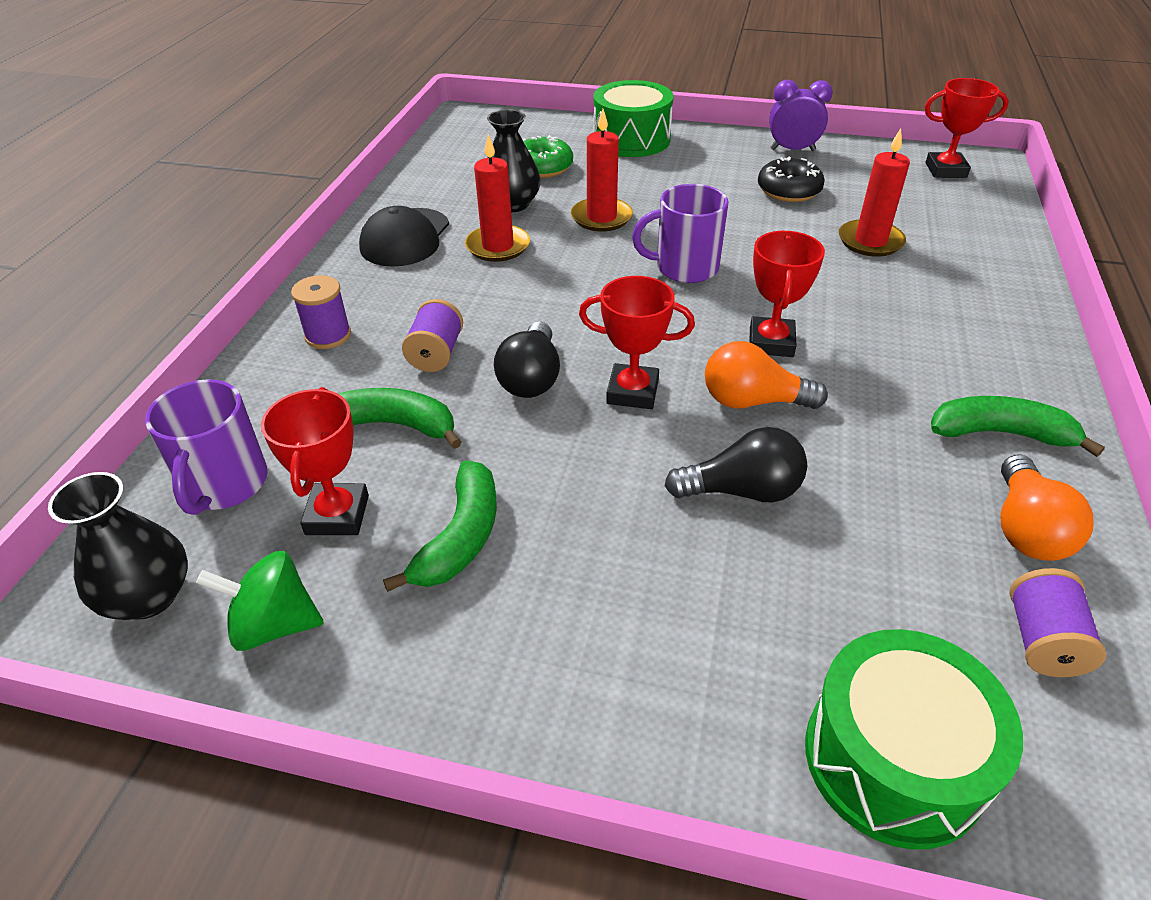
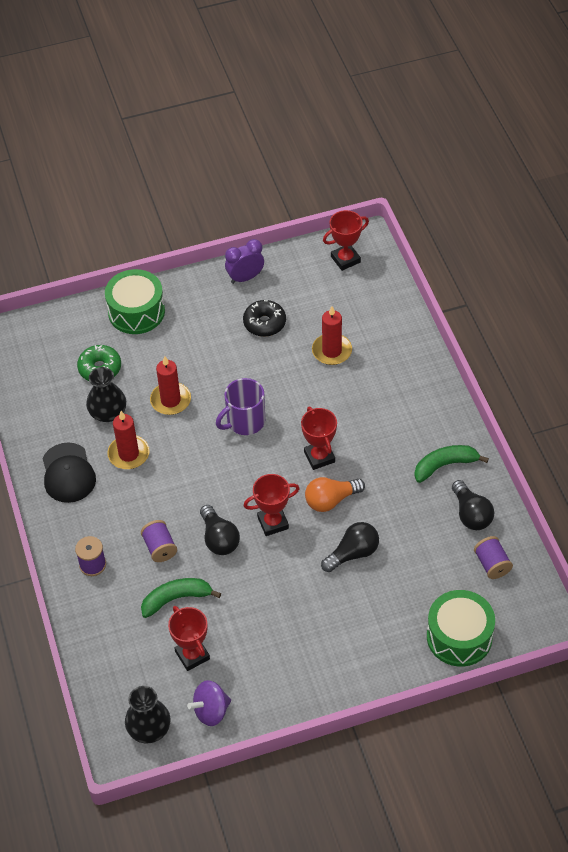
camera: 30 degrees left, 10 degrees up
purple mug [145,379,268,515] -> none
green spinning top [196,551,324,651] -> purple spinning top [187,680,231,726]
green banana [383,461,497,592] -> none
orange light bulb [1001,454,1093,561] -> black light bulb [452,480,494,530]

